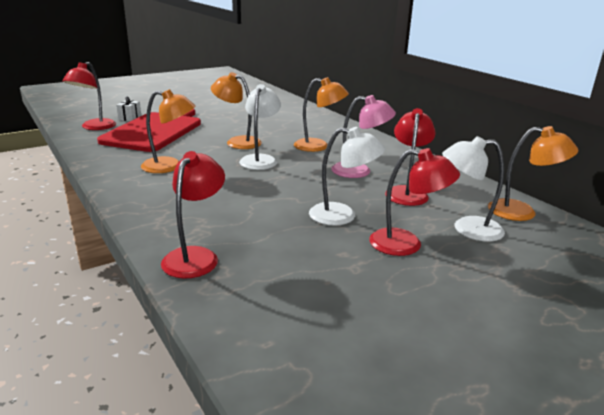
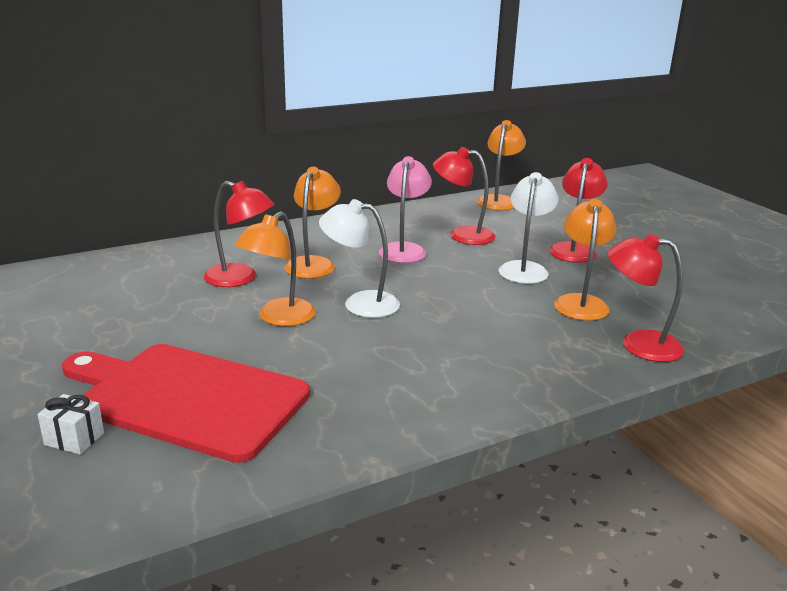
camera: 85 degrees left, 0 degrees up
red lamp [62,62,116,130] -> red lamp moved to [204,181,274,287]
orange lamp [141,89,196,173] -> orange lamp moved to [554,199,617,321]
white lamp [442,136,505,242] -> none

